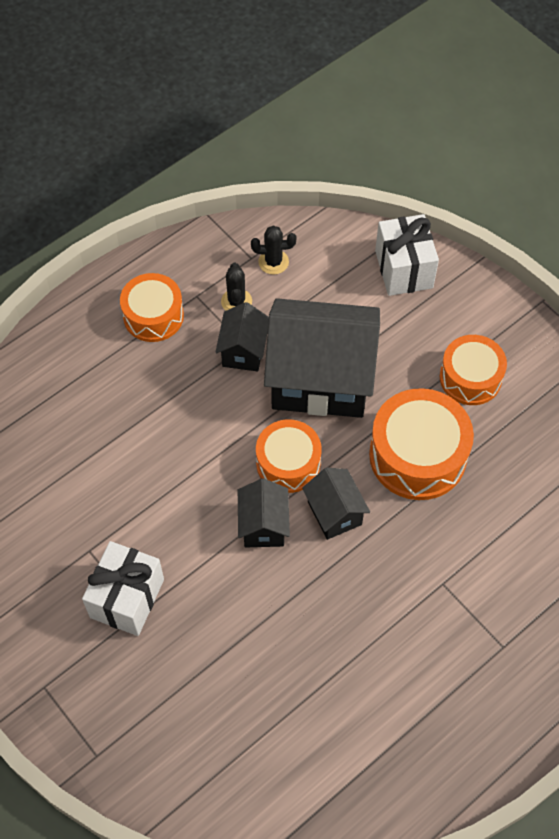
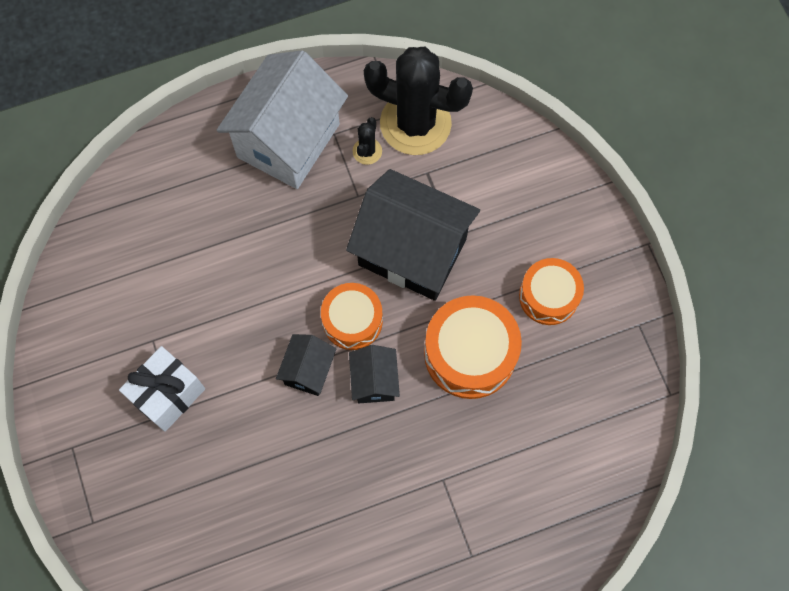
camera: 20 degrees right, 10 degrees up
orange drum [120,273,184,342] -> white house [217,50,348,189]
black house [215,302,269,372] -> none
black cactus [251,225,296,275] -> black cactus [364,47,473,155], size x2.44
white gift [375,214,439,296] -> none

